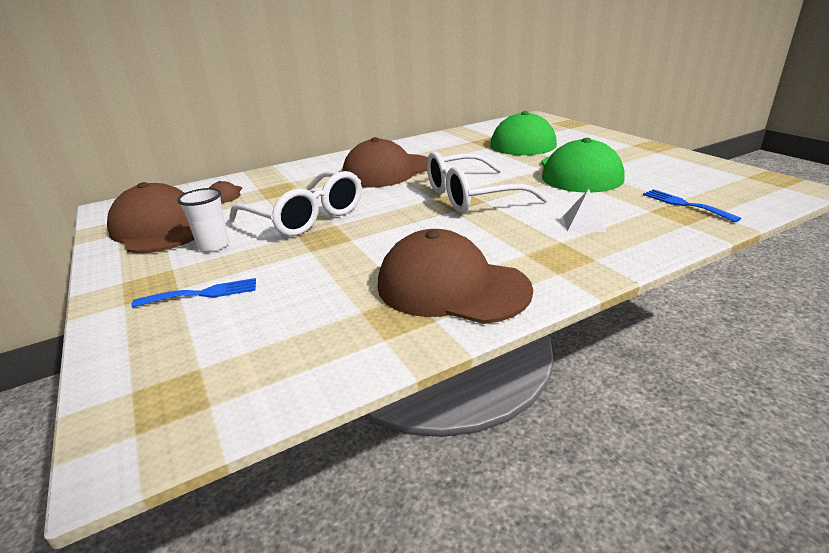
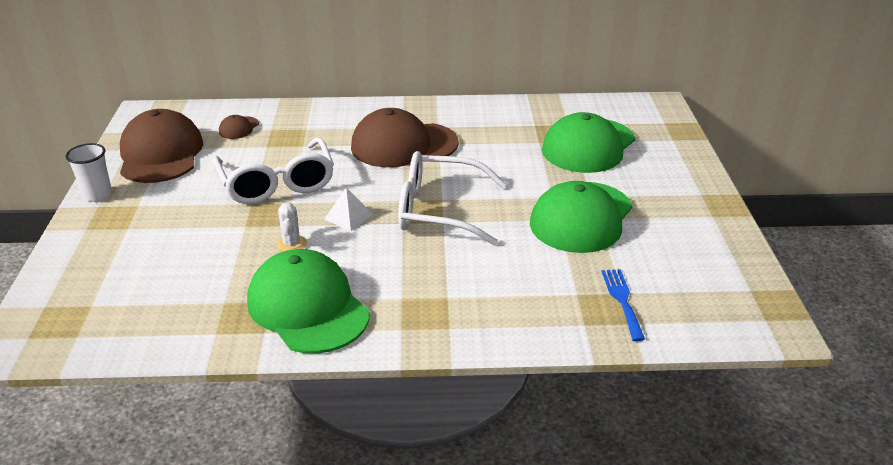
camera: 25 degrees right, 5 degrees up
blue fork [132,278,256,307] -> none
white cup [177,188,229,252] -> white cup moved to [66,143,112,202]
brown cap [378,229,533,324] -> green cap [247,249,370,354]
white pyramid [563,189,607,232] -> white pyramid moved to [324,187,373,231]
none -> white cactus [276,203,307,252]

